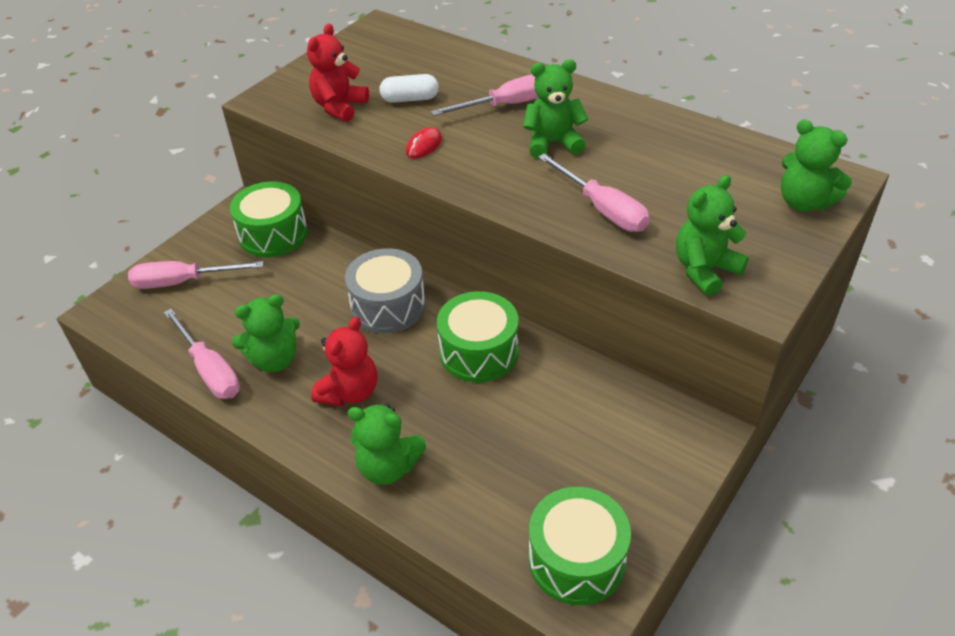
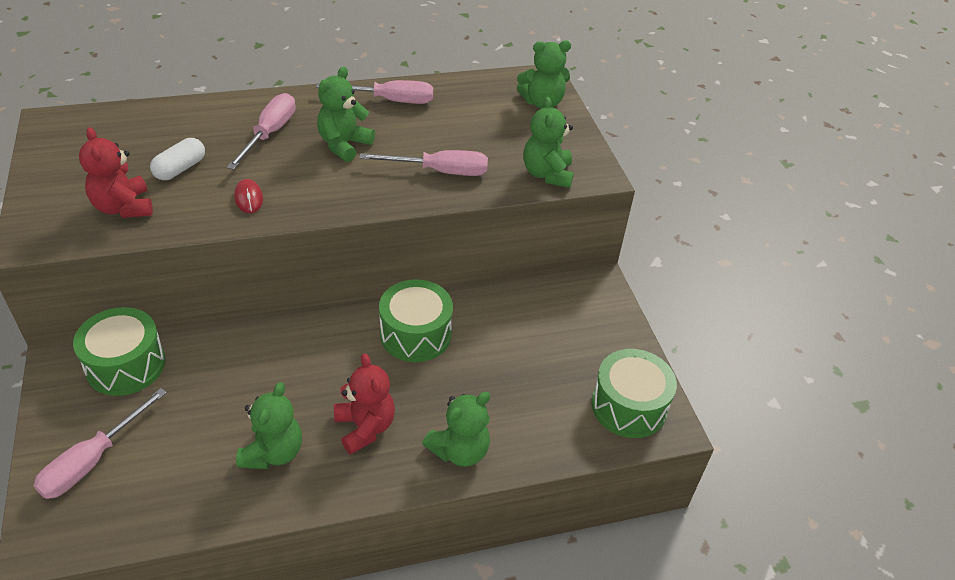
camera: 55 degrees left, 0 degrees up
pink screwdriver [164,309,240,399] -> pink screwdriver moved to [316,80,433,104]
grey drum [345,248,426,333] -> none

